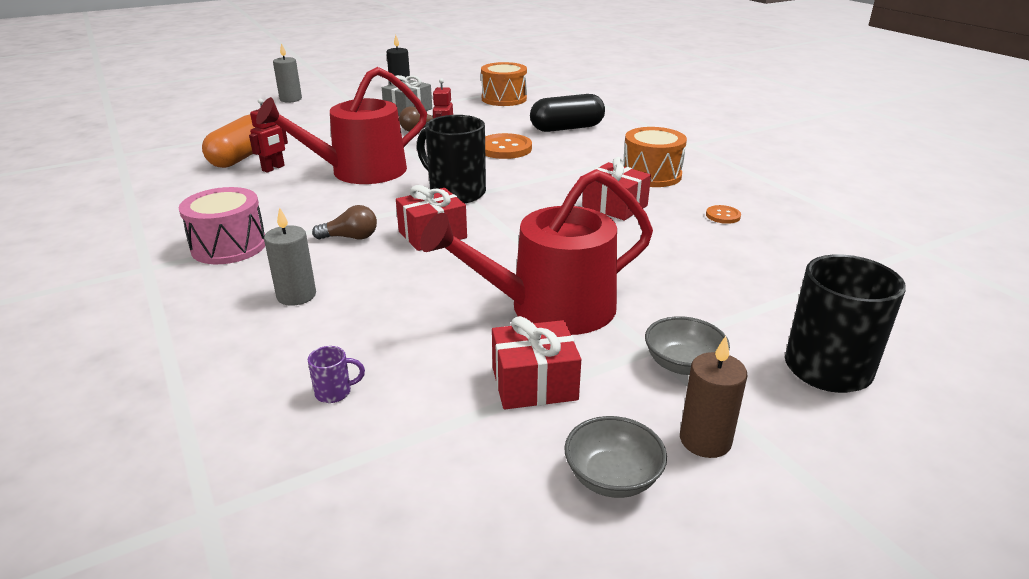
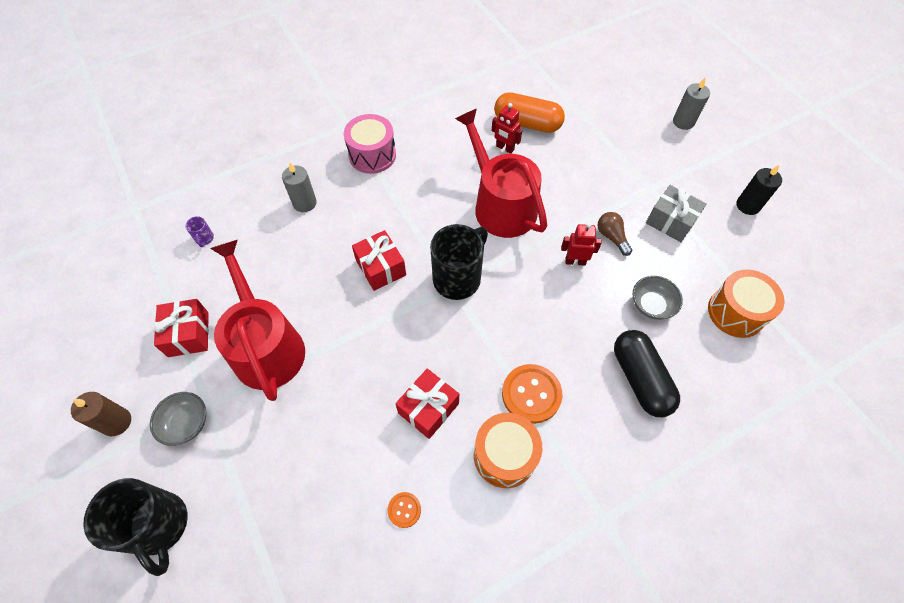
camera: 90 degrees right, 30 degrees up
brown light bulb [312,205,377,239] -> none
orange button [485,133,532,159] -> orange button moved to [502,364,562,424]
grey bowl [564,416,667,498] -> grey bowl moved to [633,276,683,320]

